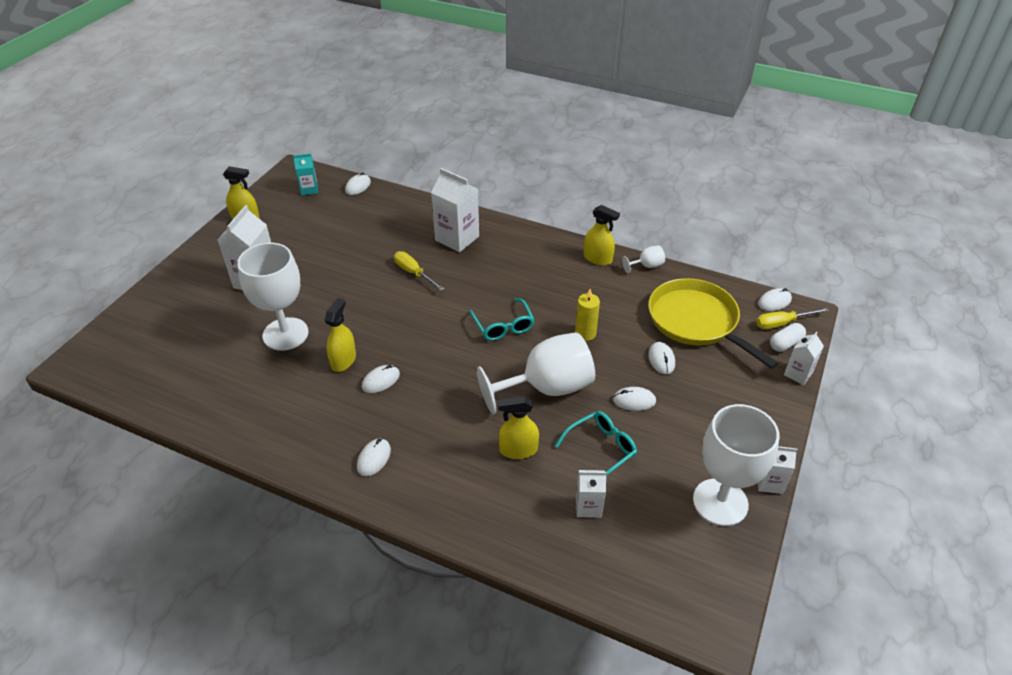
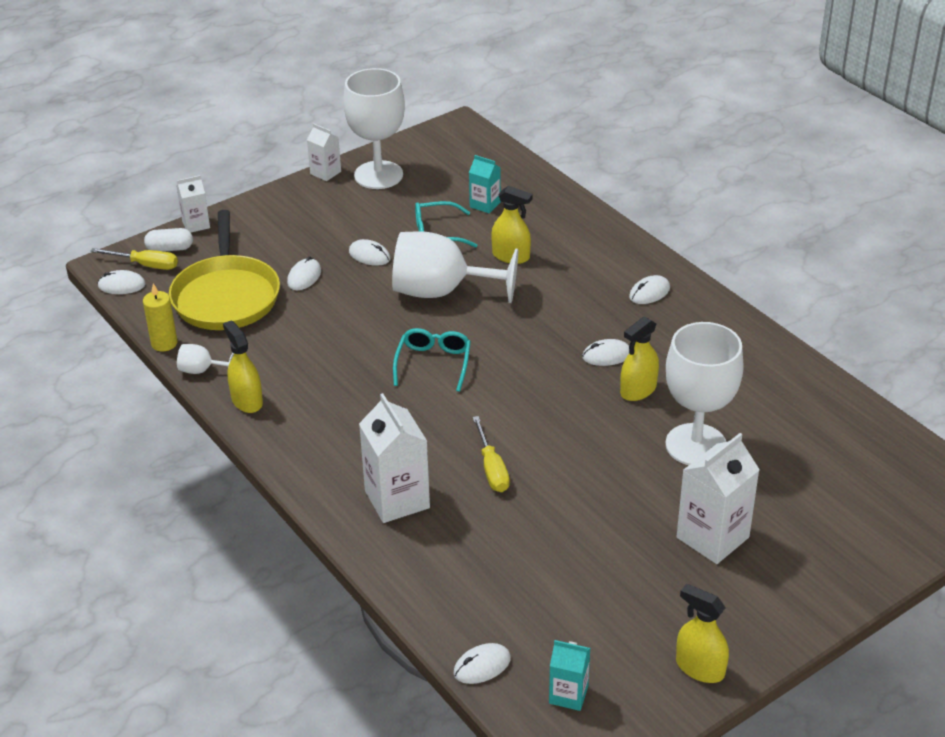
camera: 150 degrees left, 5 degrees down
yellow candle [575,289,600,341] -> yellow candle moved to [143,283,178,351]
white carton [576,470,607,518] -> turquoise carton [469,155,501,213]

